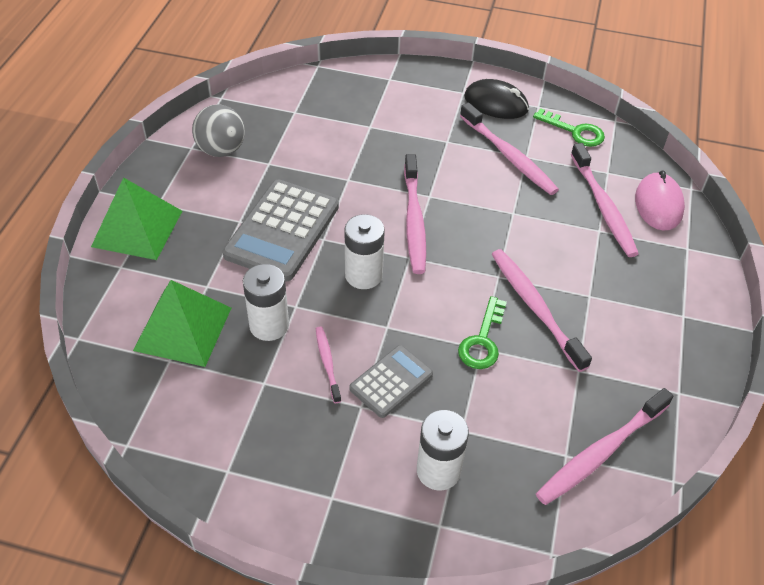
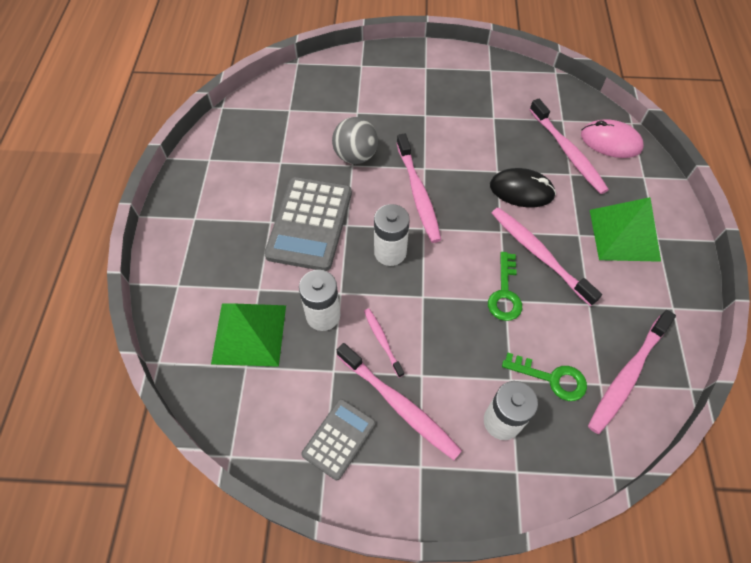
camera: 10 degrees left, 10 degrees up
green pyramid [91,177,182,260] -> green pyramid moved to [590,197,661,262]
grey ball [192,104,245,157] -> grey ball moved to [332,117,378,164]
grey calculator [349,345,433,418] -> grey calculator moved to [301,399,376,480]
pink toothbrush [460,102,559,195] -> pink toothbrush moved to [337,343,462,460]
black mouse [464,79,529,119] -> black mouse moved to [490,168,556,207]
green key [533,108,605,147] -> green key moved to [502,353,587,401]
pink mouse [635,170,685,231] -> pink mouse turned 60 degrees counterclockwise [581,119,644,158]

